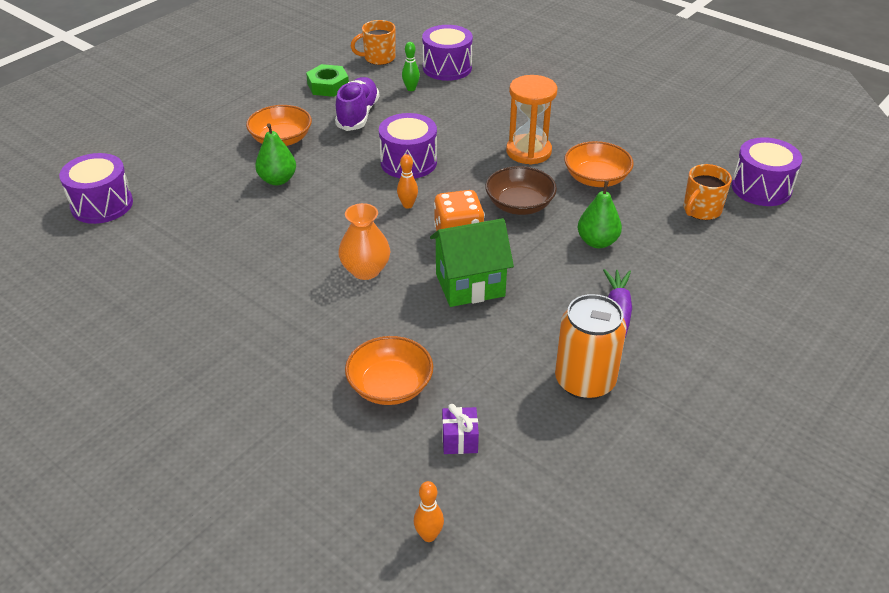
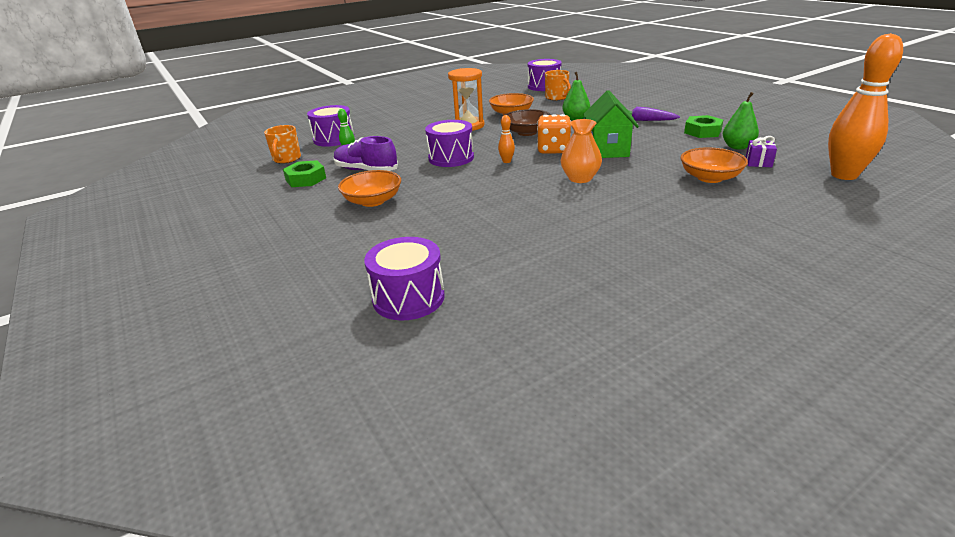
camera: 70 degrees left, 10 degrees down
green pear [255,123,296,185] -> green pear moved to [723,92,759,150]
orange bowling pin [414,481,444,542] -> orange bowling pin [828,33,903,180], size x2.46
orange can [555,294,626,400] -> green nut [684,115,723,138]

